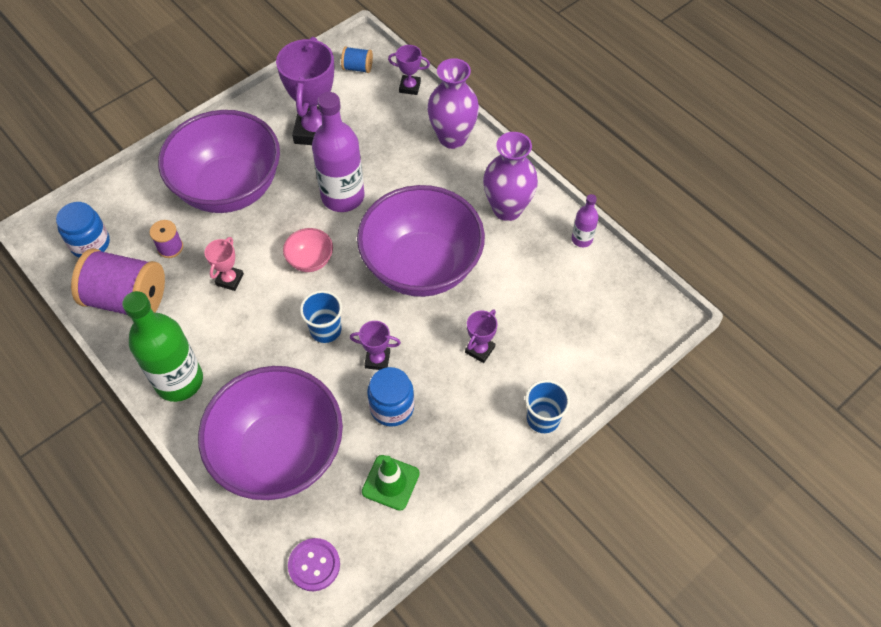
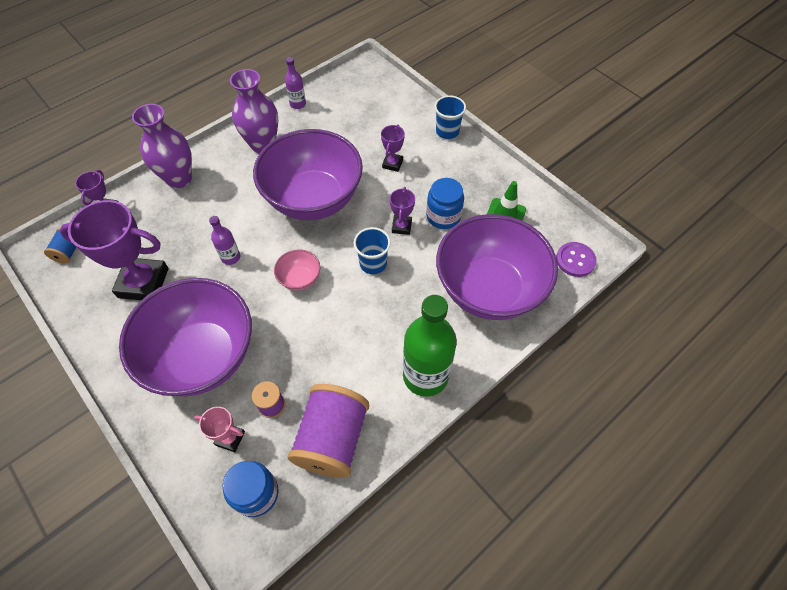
camera: 90 degrees left, 0 degrees up
pink trophy [204,237,244,291] -> pink trophy moved to [194,407,245,452]
purple bottle [312,92,365,212] -> purple bottle [209,216,240,265], size x0.48
purple trophy [465,310,497,363] -> purple trophy turned 75 degrees clockwise [381,124,405,172]

